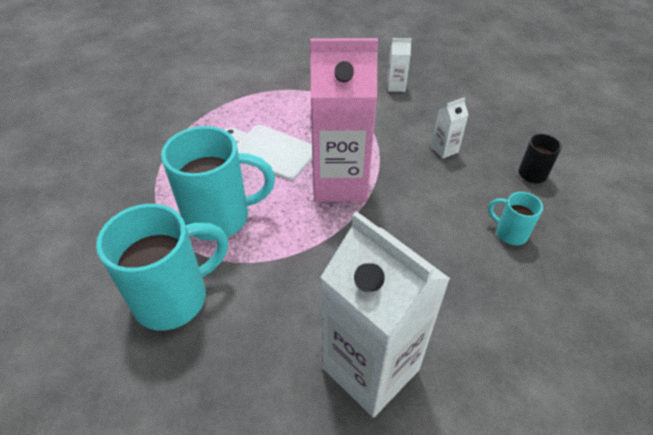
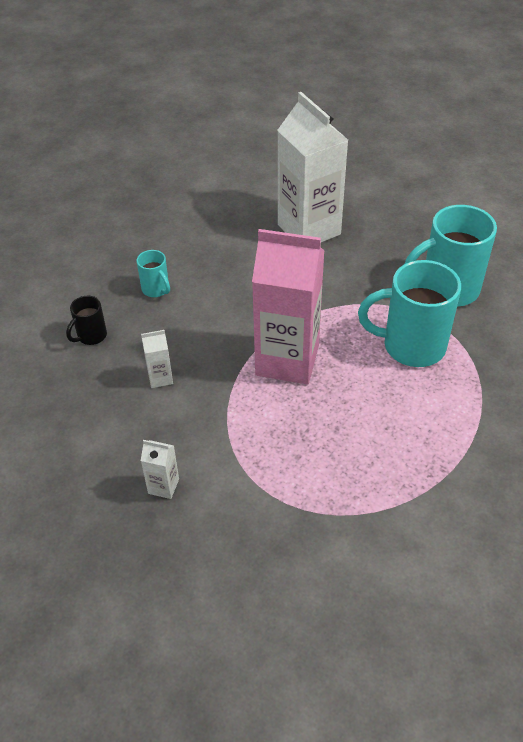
camera: 165 degrees left, 0 degrees up
white cutting board [225,125,312,180] -> none

